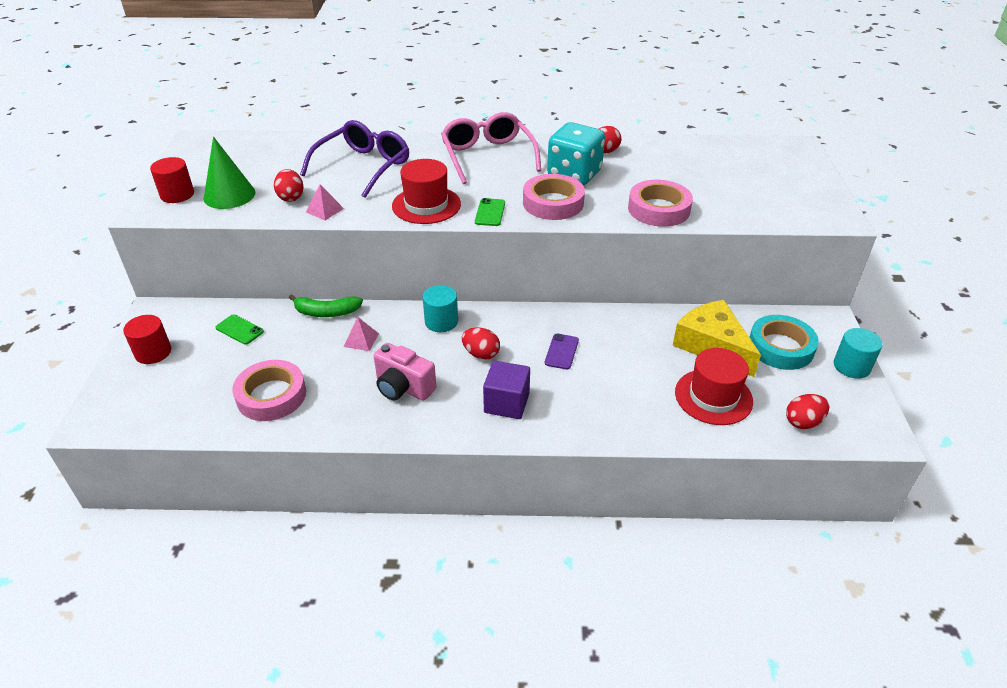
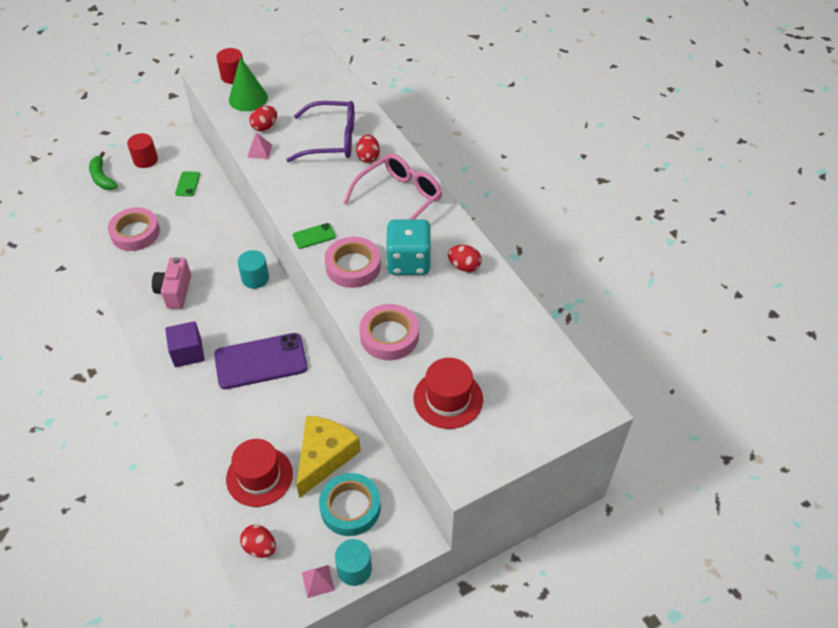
camera: 60 degrees right, 10 degrees up
green banana [289,294,363,317] -> green banana moved to [89,152,118,190]
pink pyramid [344,317,379,351] -> pink pyramid moved to [302,565,335,598]
red hat [392,159,461,224] -> red hat moved to [414,358,483,429]
red egg [462,328,500,360] -> red egg moved to [356,135,380,163]
purple phone [545,334,579,370] -> purple phone [214,333,308,389], size x2.22

